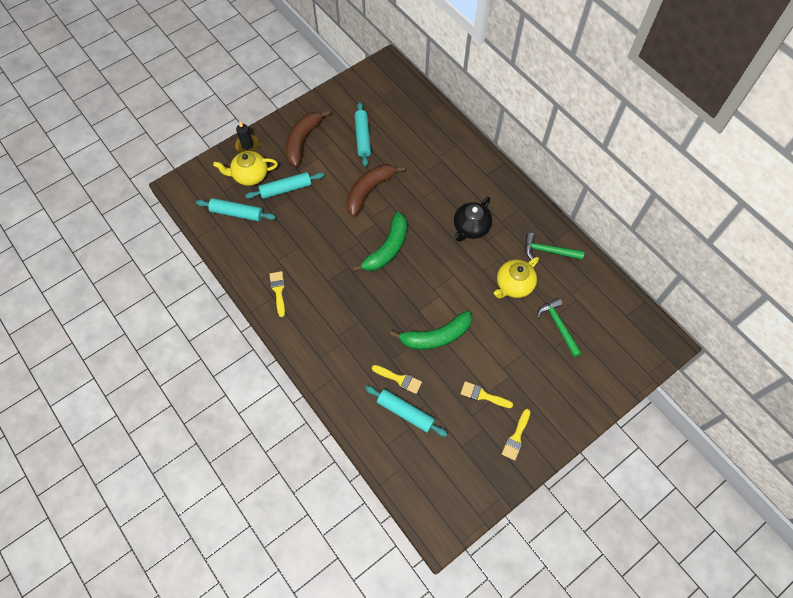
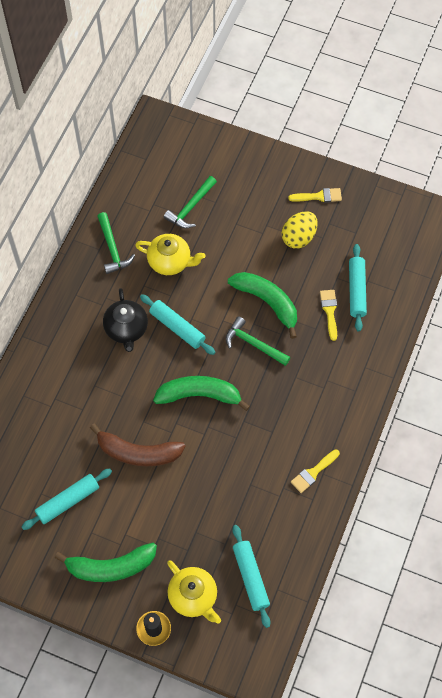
camera: 120 degrees left, 0 degrees up
turquoise rolling pin [245,172,324,199] -> turquoise rolling pin moved to [140,294,215,355]
brown banana [286,110,330,167] -> green banana [55,543,157,582]
black teapot [454,197,492,242] -> black teapot turned 75 degrees clockwise [103,288,148,352]
yellow brush [461,381,513,408] -> yellow egg [282,211,318,249]
none -> green hammer [225,316,291,366]

